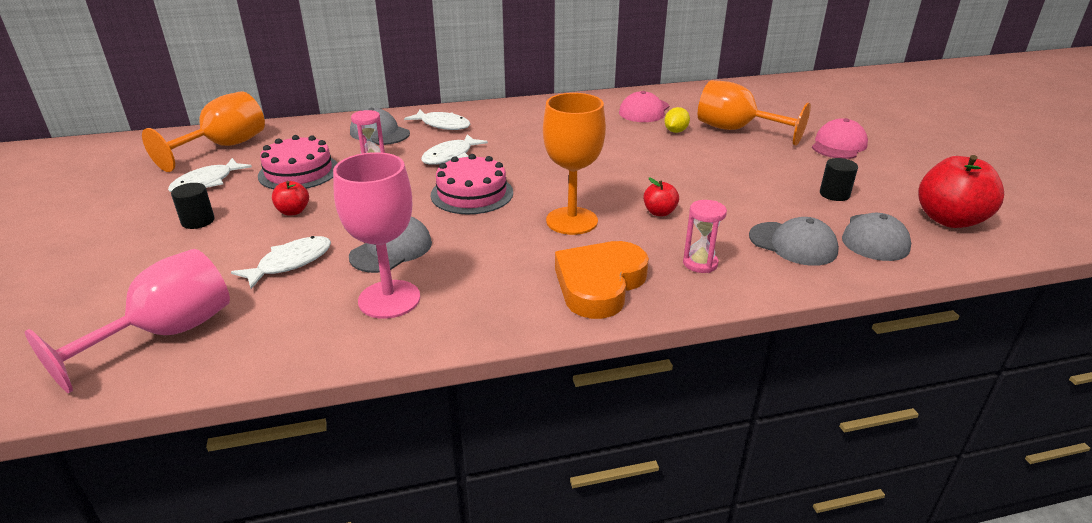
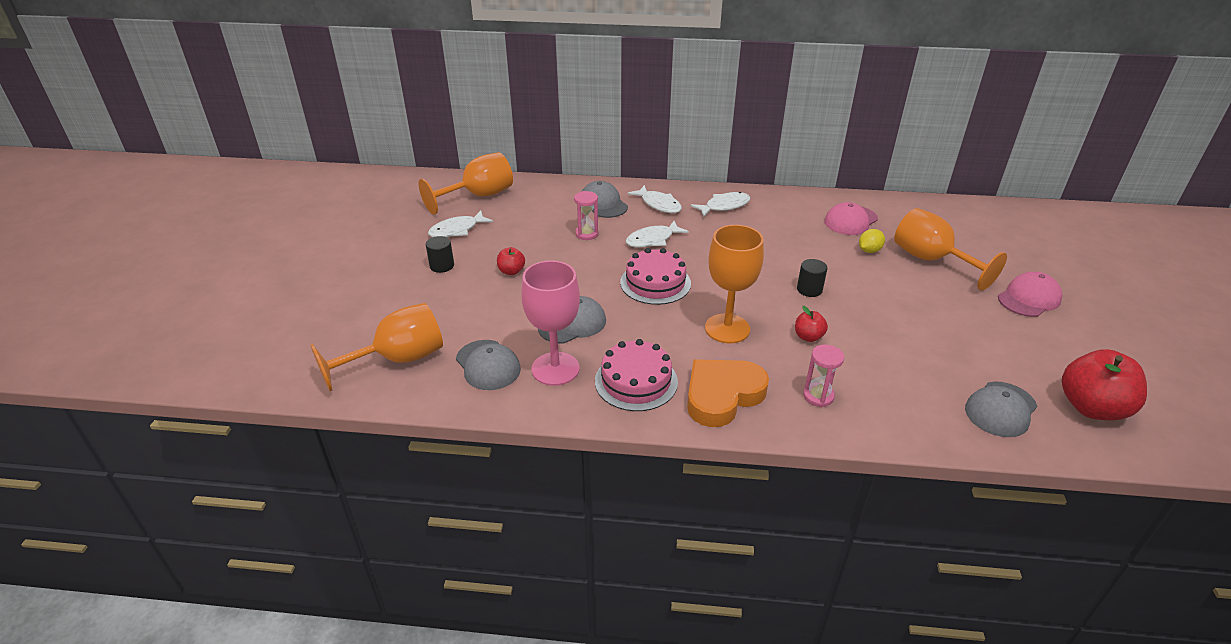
camera: 20 degrees right, 5 degrees up
pink goblet [25,249,230,393] -> orange goblet [310,303,443,391]
white fish [231,236,331,289] -> white fish moved to [691,192,750,217]
pink cake [258,135,337,189] -> pink cake moved to [595,339,678,411]
grey cap [749,217,839,266] -> grey cap moved to [456,340,521,390]
black cylinder [820,158,858,201] -> black cylinder moved to [797,259,828,297]

